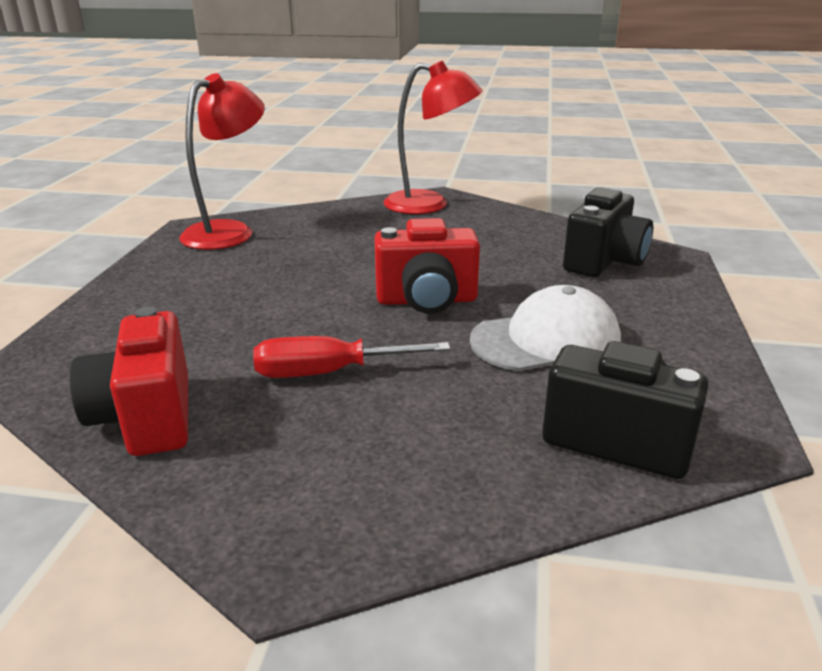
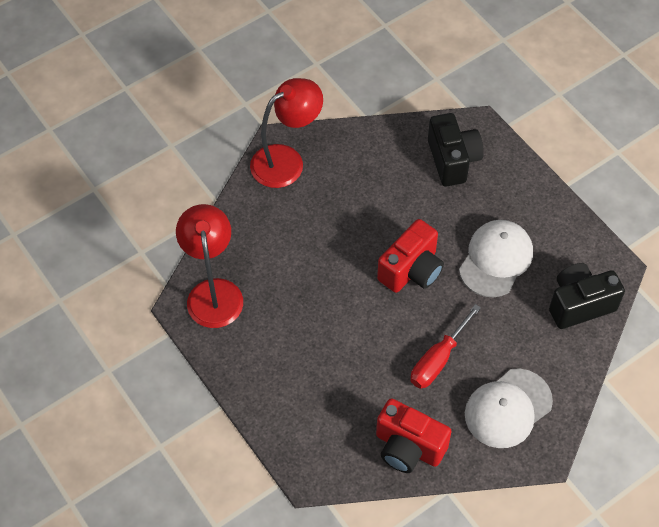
camera: 45 degrees left, 30 degrees up
none -> white cap [465,368,553,448]

